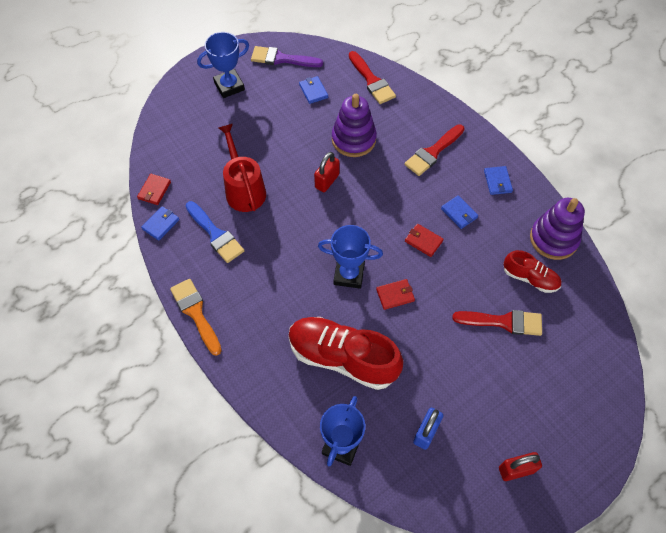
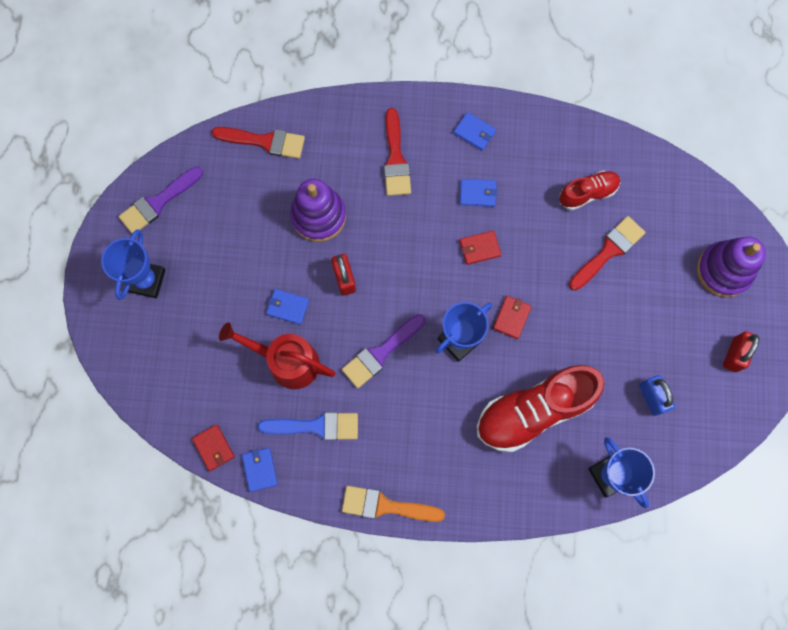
camera: 50 degrees left, 15 degrees up
blue wallet [299,76,328,104] -> blue wallet moved to [266,289,309,325]
purple stacking toy [530,198,585,260] -> purple stacking toy moved to [697,236,766,297]
none -> purple brush [342,314,425,388]

